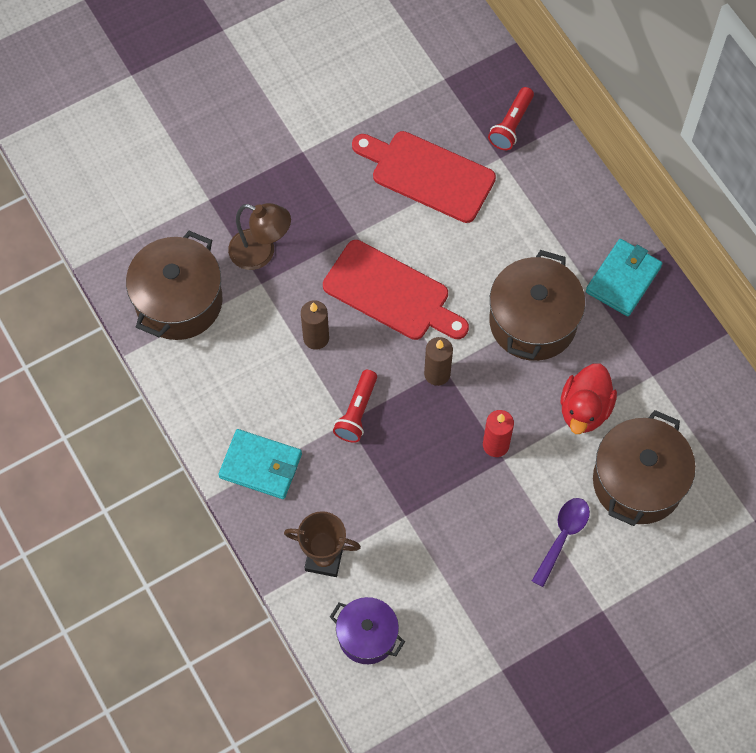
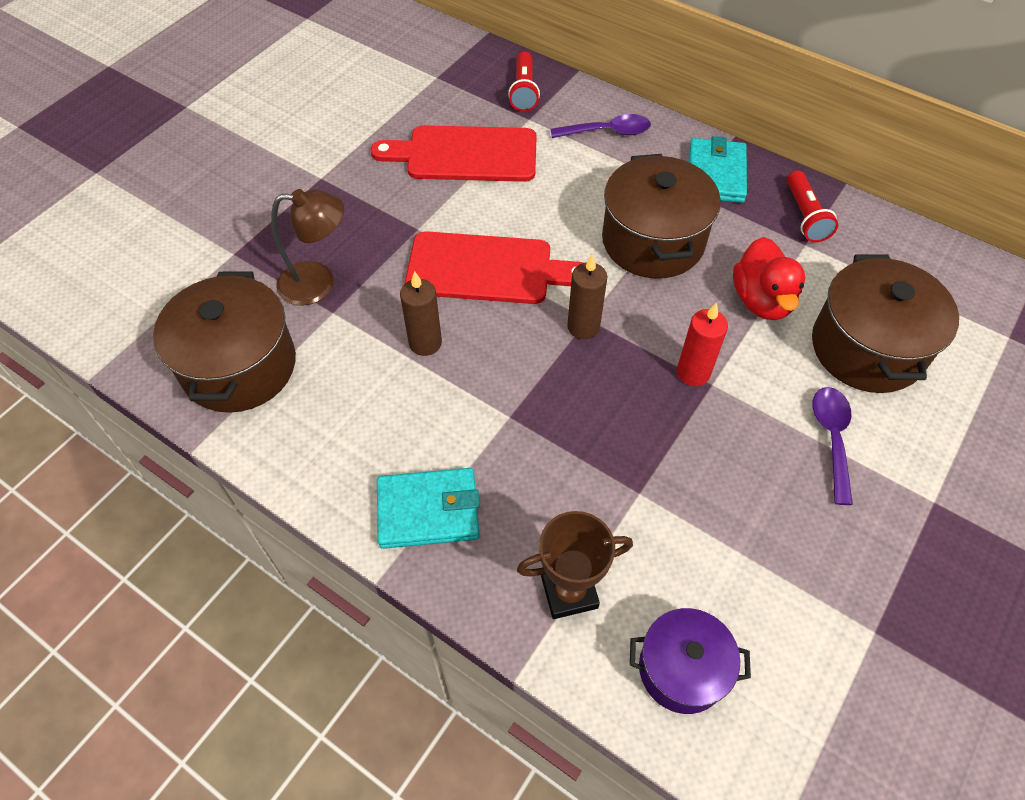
camera: 25 degrees left, 10 degrees down
red flashlight [333,370,377,443] -> red flashlight moved to [787,171,838,242]
none -> purple spoon [550,114,651,138]

